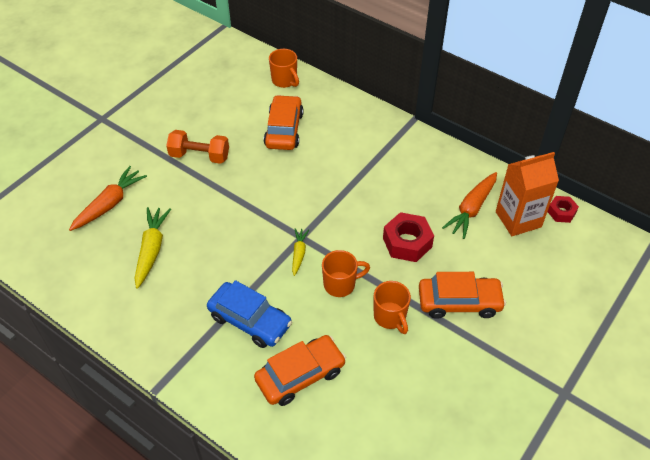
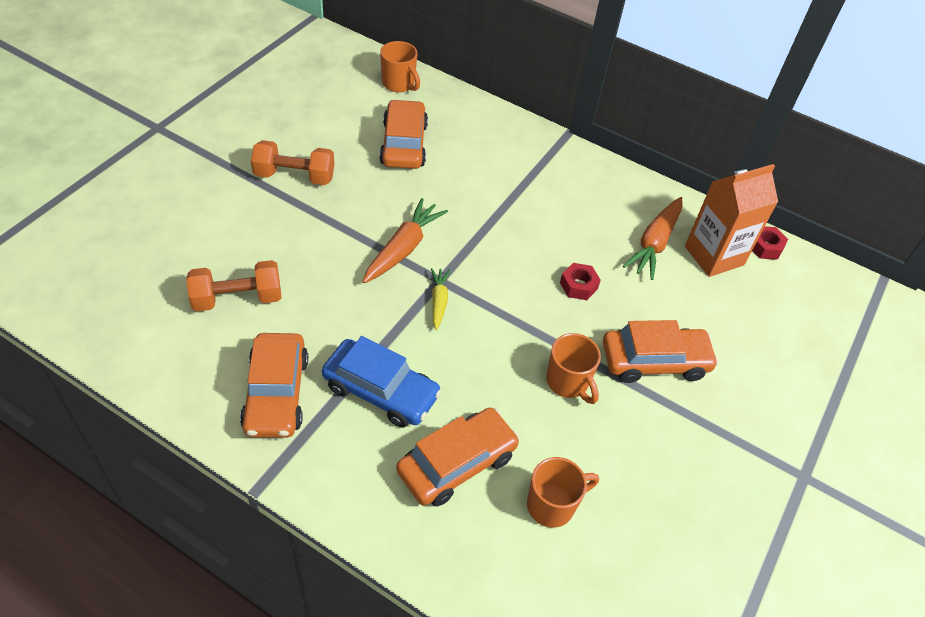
camera: 10 degrees left, 0 degrees up
orange carrot [69,166,147,231] -> orange carrot moved to [363,198,448,283]
yellow carrot [134,207,171,289] -> orange dumbbell [186,260,281,312]
orange mug [322,250,370,297] -> orange mug moved to [527,457,599,528]
red nut [383,212,434,262] -> red nut [560,263,601,300], size x0.59
none -> orange car [240,333,308,438]

